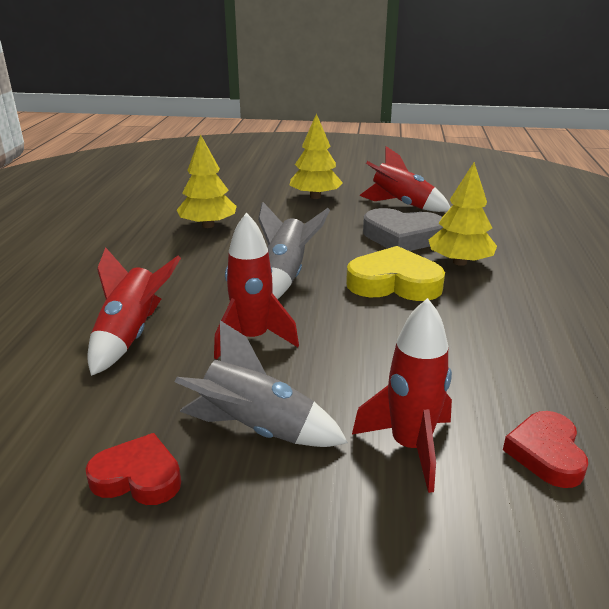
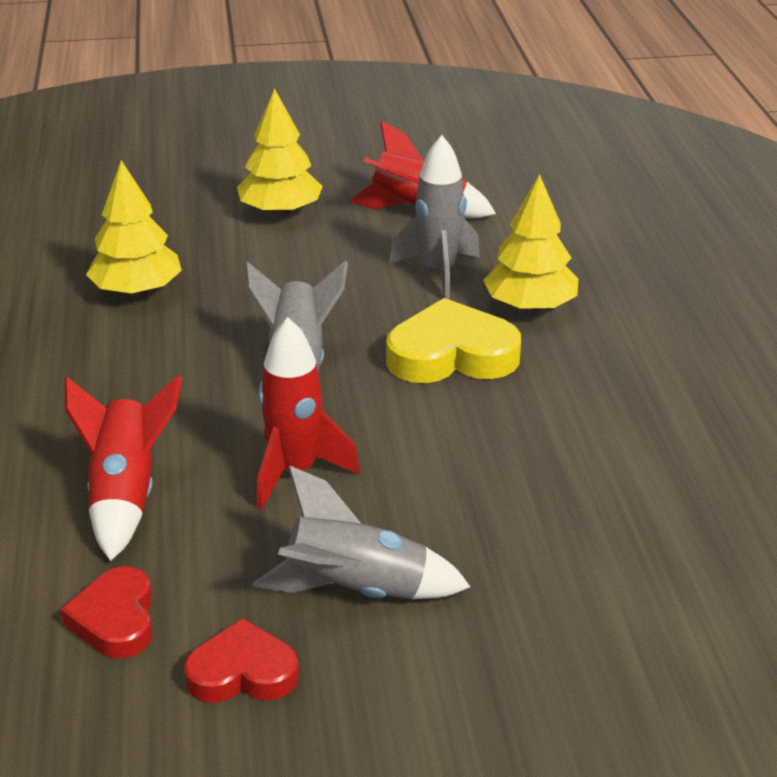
camera: 15 degrees left, 5 degrees up
red rocket [352,298,452,493] -> none
grey heart [363,208,443,251] -> grey rocket [389,135,480,300]
red heart [503,411,588,488] -> red heart moved to [60,566,152,658]

